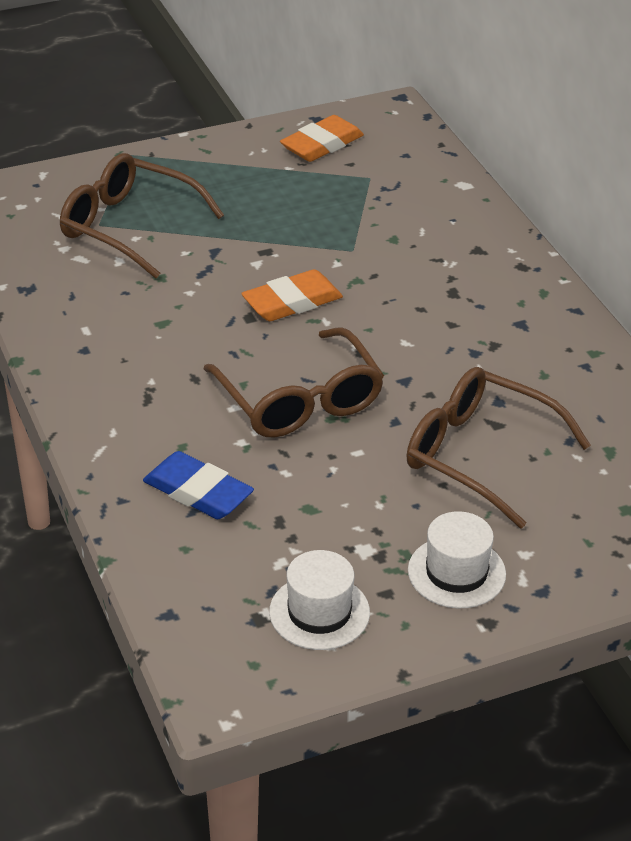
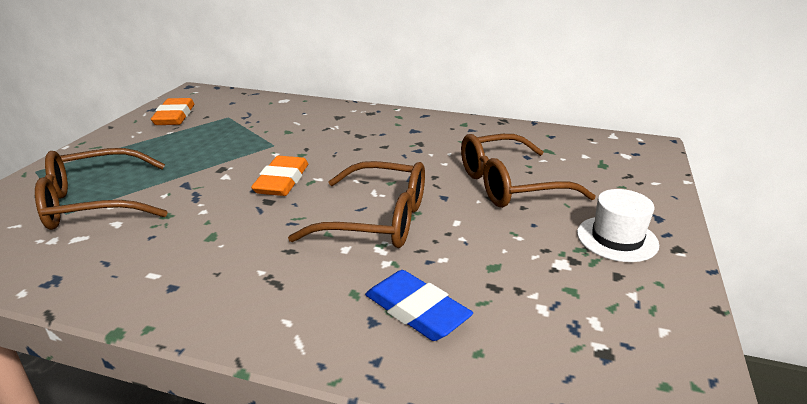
camera: 50 degrees left, 10 degrees down
blue eraser [143,451,254,519] -> blue eraser turned 60 degrees clockwise [365,270,473,341]
white hat [269,550,370,650] -> none

